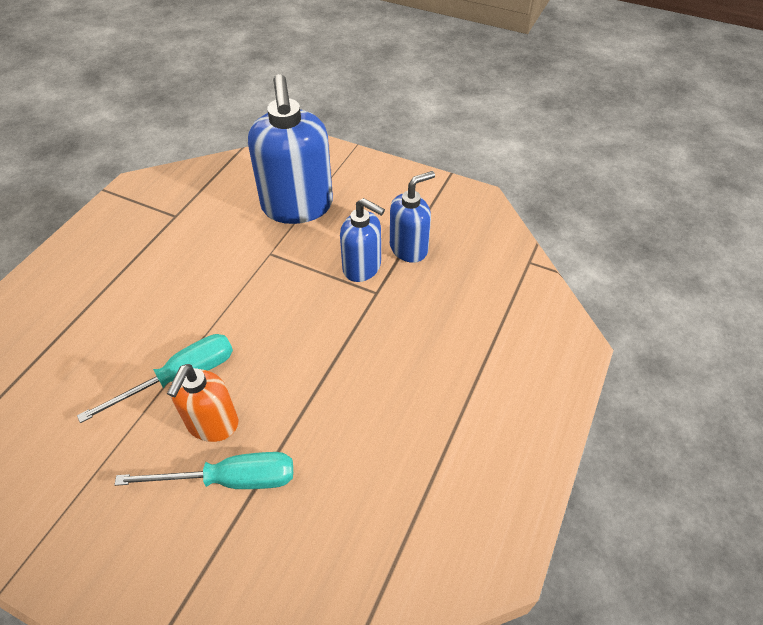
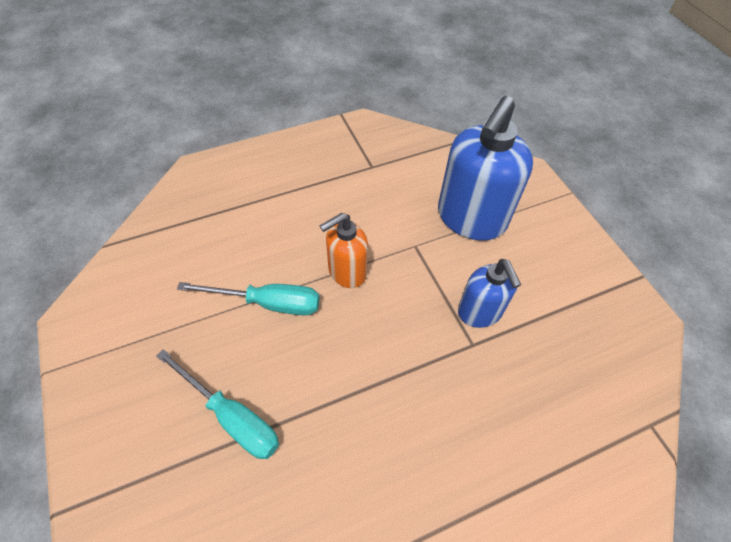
camera: 40 degrees right, 5 degrees up
orange soap dispenser [167,364,238,442] -> orange soap dispenser moved to [320,213,368,288]
blue soap dispenser [390,171,435,263] -> none

